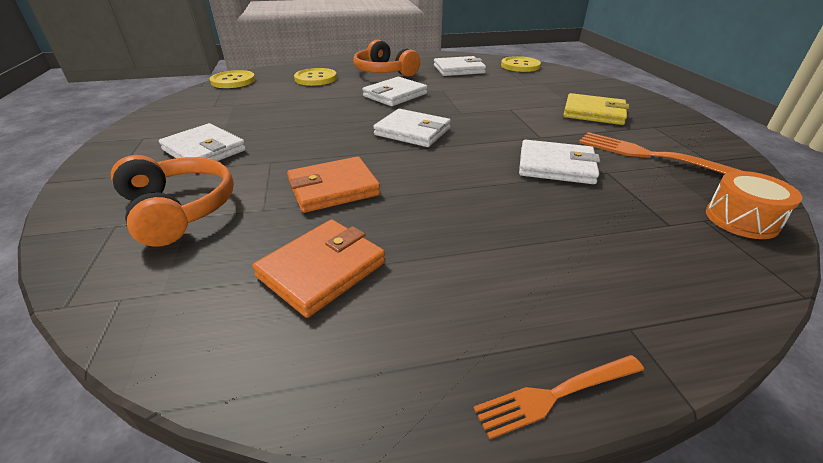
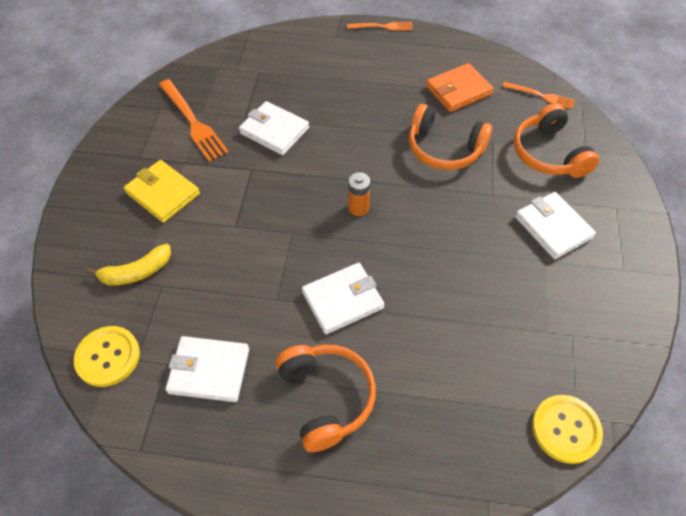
camera: 160 degrees left, 20 degrees up
orange wallet [287,157,381,213] -> orange headphones [409,104,492,170]
yellow button [294,68,337,86] -> none
white wallet [373,109,451,147] -> orange battery [348,172,370,216]
orange drum [706,171,802,239] -> none
none -> yellow banana [87,244,171,285]
none -> orange fork [502,82,575,109]

